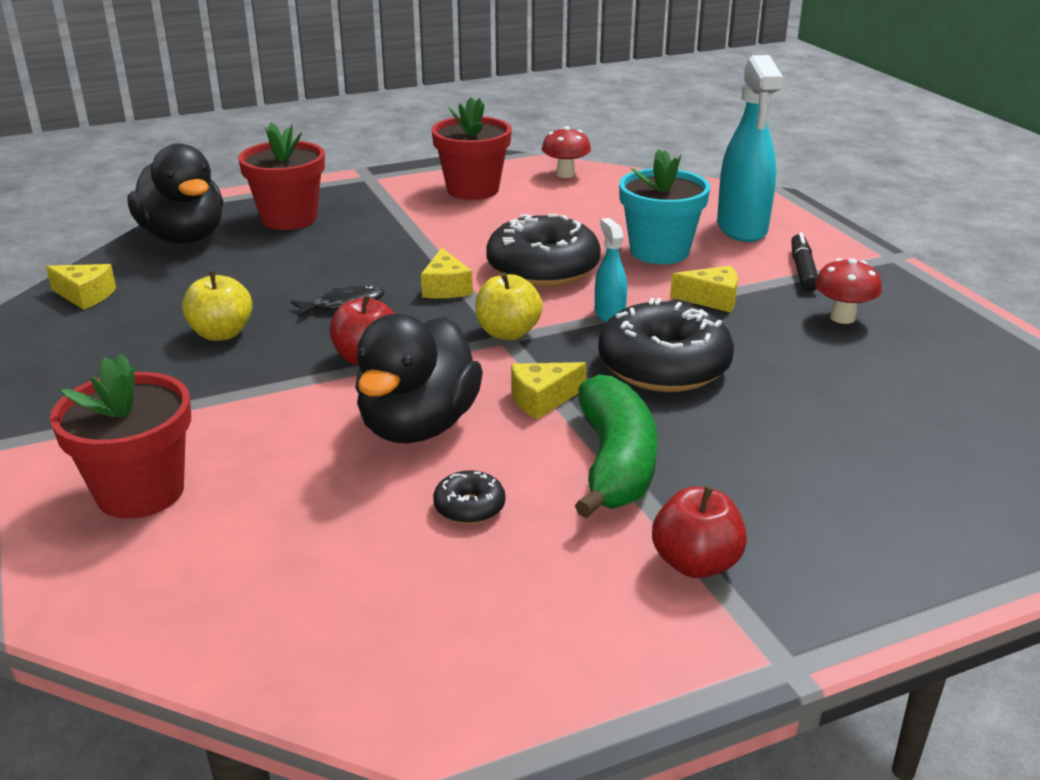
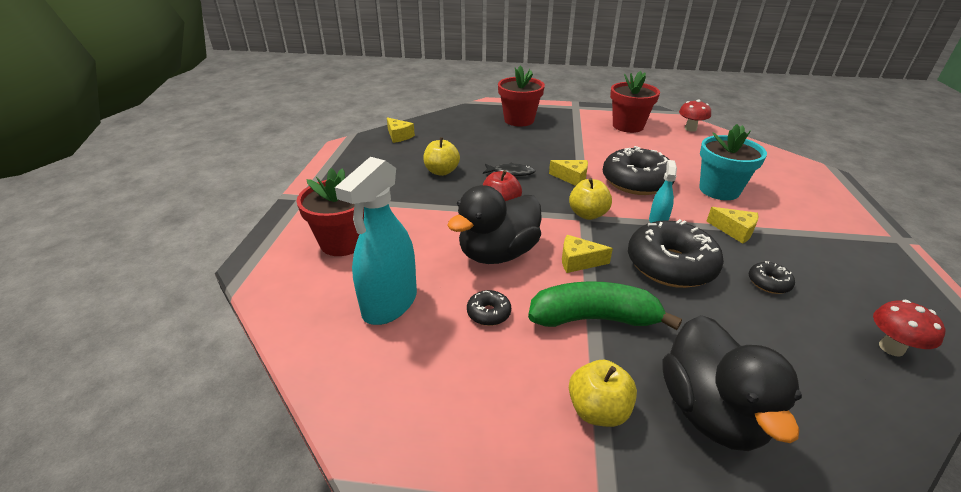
camera: 30 degrees right, 5 degrees up
black duck [128,143,223,244] -> black duck moved to [662,315,802,451]
yellow cheese [421,248,473,299] -> yellow cheese turned 90 degrees counterclockwise [549,160,588,186]
green banana [575,374,658,518] -> green banana turned 120 degrees counterclockwise [528,281,682,330]
red apple [652,486,747,578] -> yellow apple [569,360,637,427]
turquoise spray bottle [717,55,783,242] -> turquoise spray bottle moved to [335,157,417,325]
black marker [791,232,818,292] -> none
red mushroom [815,258,882,324] -> red mushroom moved to [873,300,945,357]
none -> black donut [749,261,795,294]

